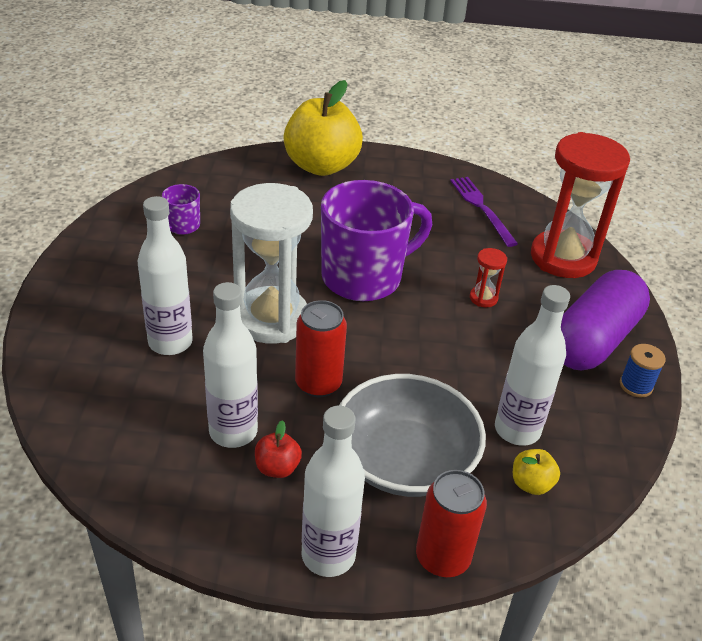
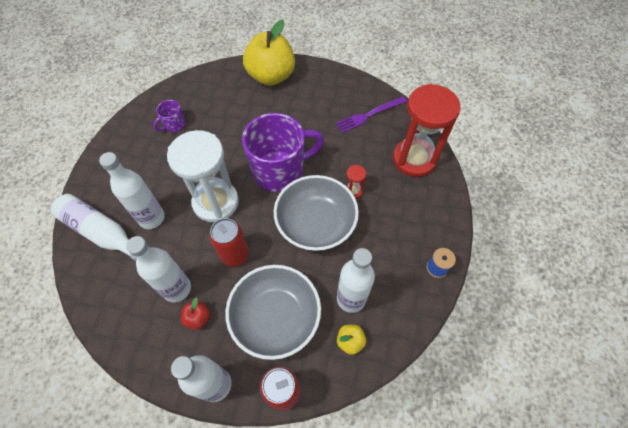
camera: 10 degrees right, 20 degrees up
purple fork [450,177,518,247] -> purple fork turned 105 degrees counterclockwise [336,97,407,133]
purple capsule [561,270,650,370] -> none
none -> white bottle [51,194,137,261]
none -> grey bowl [274,175,359,251]

